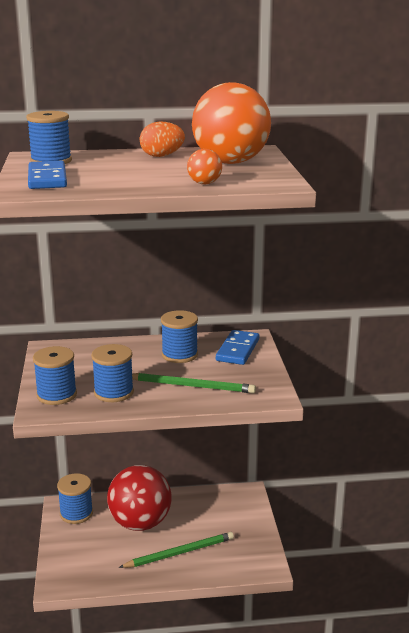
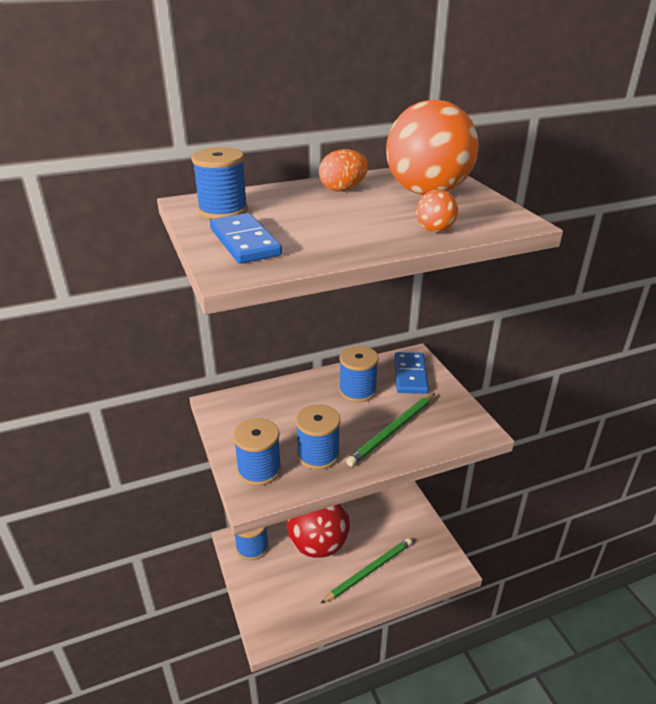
camera: 15 degrees left, 10 degrees up
green pencil [132,373,256,393] -> green pencil turned 135 degrees clockwise [346,393,435,467]

